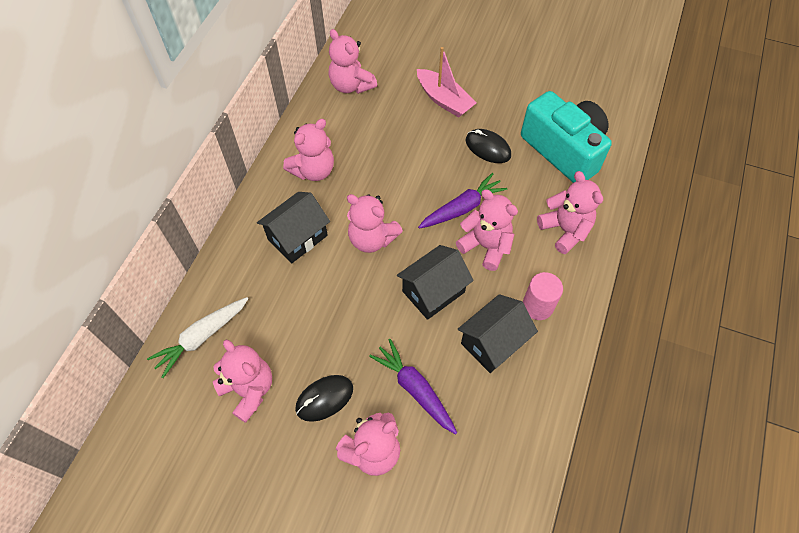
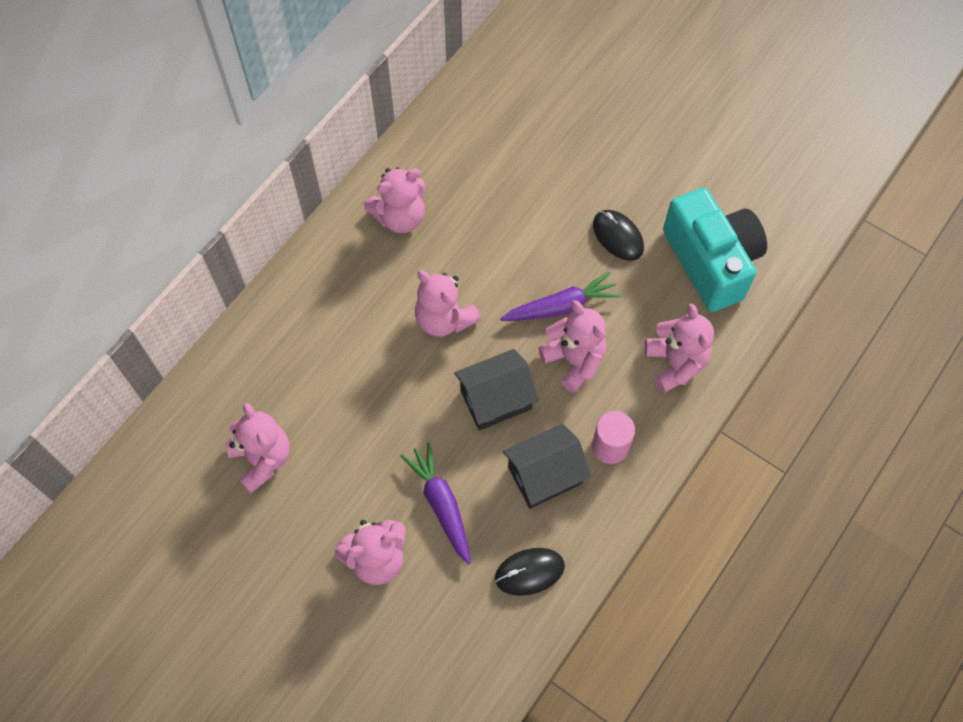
camera: 15 degrees right, 5 degrees up
white carrot [147,297,248,378] -> none
black house [257,192,330,263] -> none
black mouse [295,375,353,422] -> black mouse moved to [495,548,565,596]
pink teddy bear [328,29,377,94] -> none
pink boat [417,47,476,117] -> none

